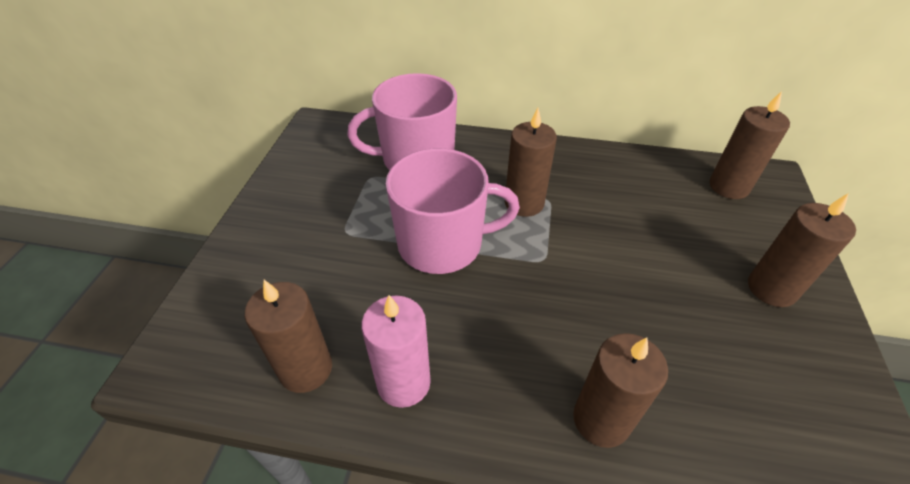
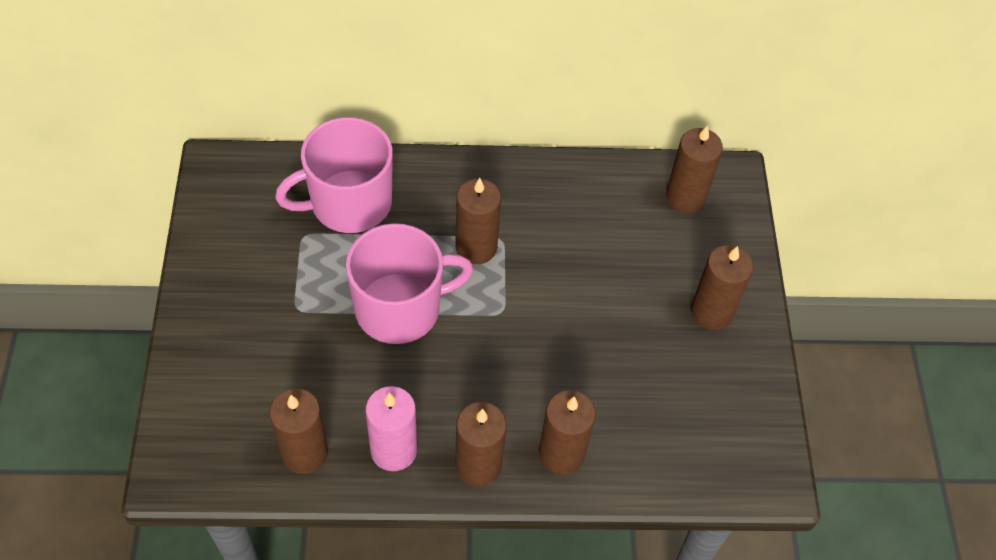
camera: 15 degrees left, 10 degrees up
none -> brown candle [455,402,506,486]

